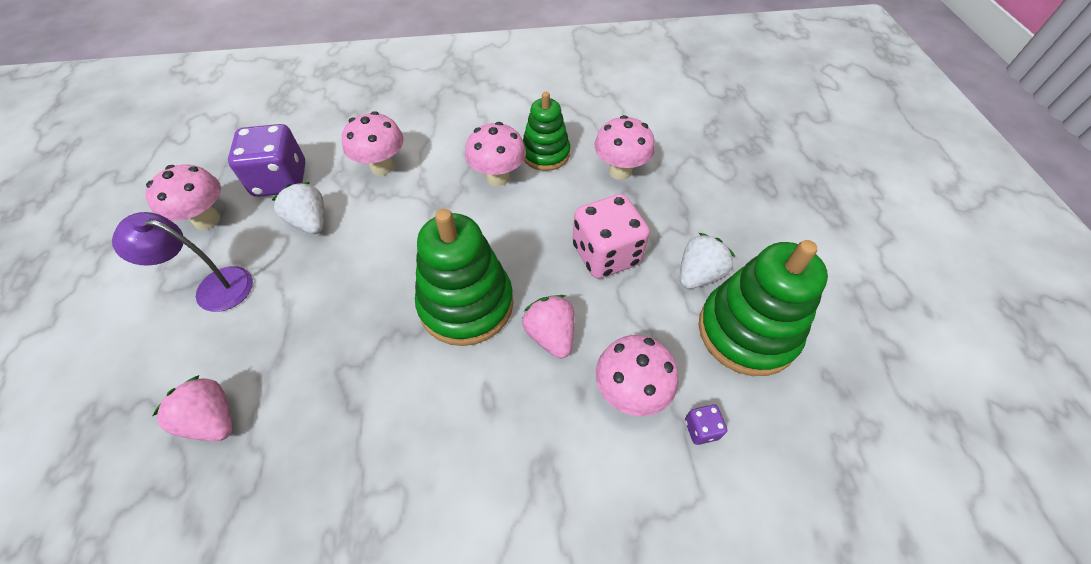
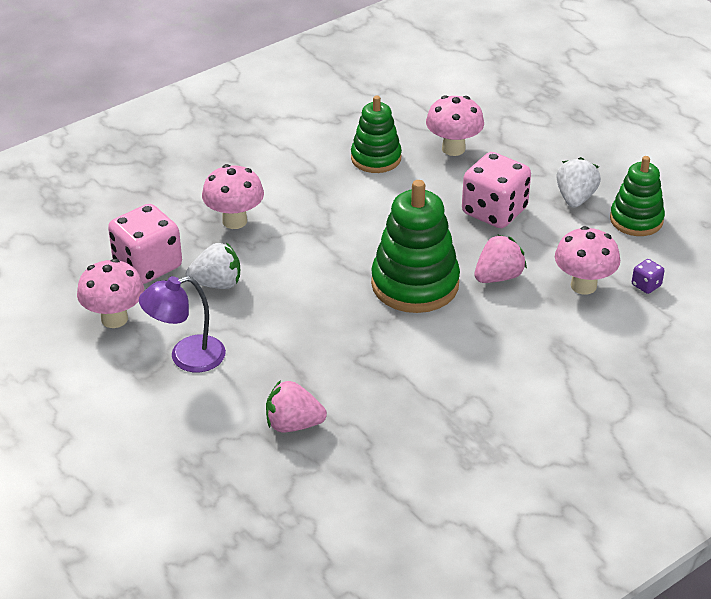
camera: 30 degrees left, 15 degrees down
purple dice [228,124,306,197] -> pink dice [108,204,182,284]
white strawberry [272,182,324,234] -> white strawberry turned 150 degrees clockwise [186,242,240,289]
pink mushroom [465,122,526,186] -> none
pink strawberry [522,295,575,358] -> pink strawberry turned 105 degrees clockwise [475,234,527,283]
green stacking toy [699,240,828,376] -> green stacking toy [610,156,665,236], size x0.64

